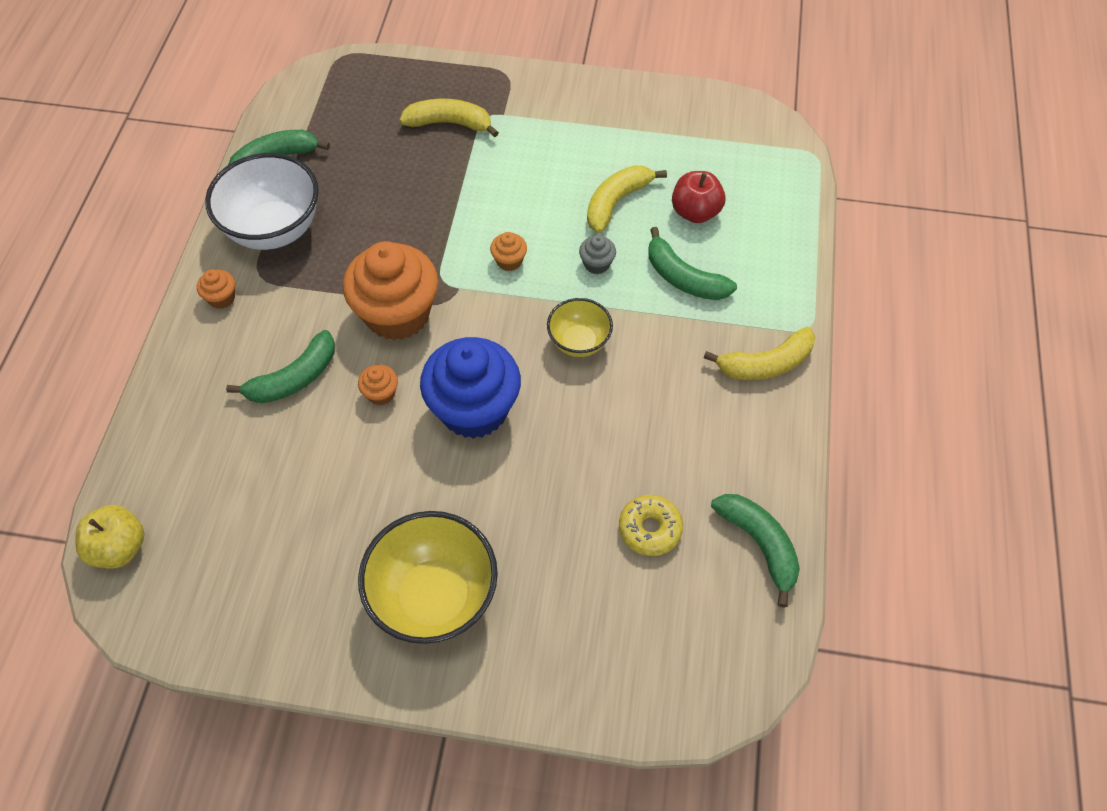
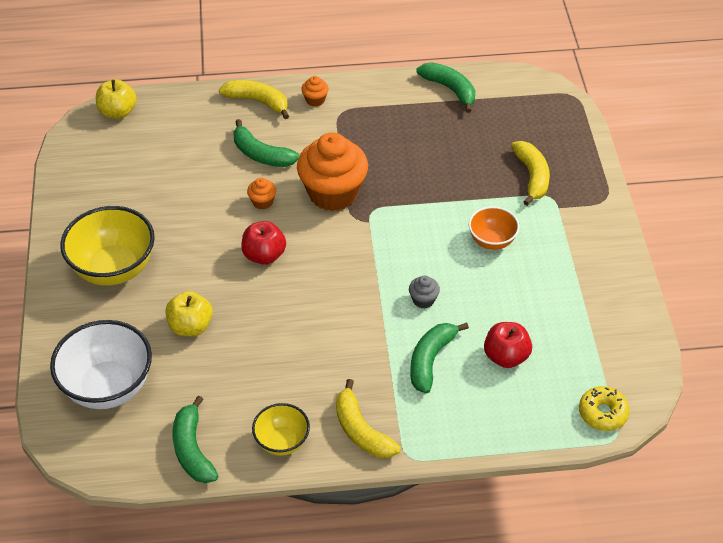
camera: 75 degrees right, 10 degrees down
white bowl [205,153,319,250] -> white bowl moved to [50,320,152,409]
blue cupcake [420,337,521,439] -> red apple [241,221,286,265]
orange cupcake [490,232,527,271] -> none
yellow bowl [547,298,613,357] -> yellow bowl moved to [252,403,310,456]
yellow banana [587,165,667,233] -> yellow banana moved to [219,80,289,119]
yellow donut [619,495,683,556] -> yellow donut moved to [579,386,630,431]
green banana [711,494,800,608] -> green banana turned 120 degrees clockwise [172,396,218,483]
none -> yellow apple [165,291,213,336]
none -> orange bowl [469,206,519,250]

